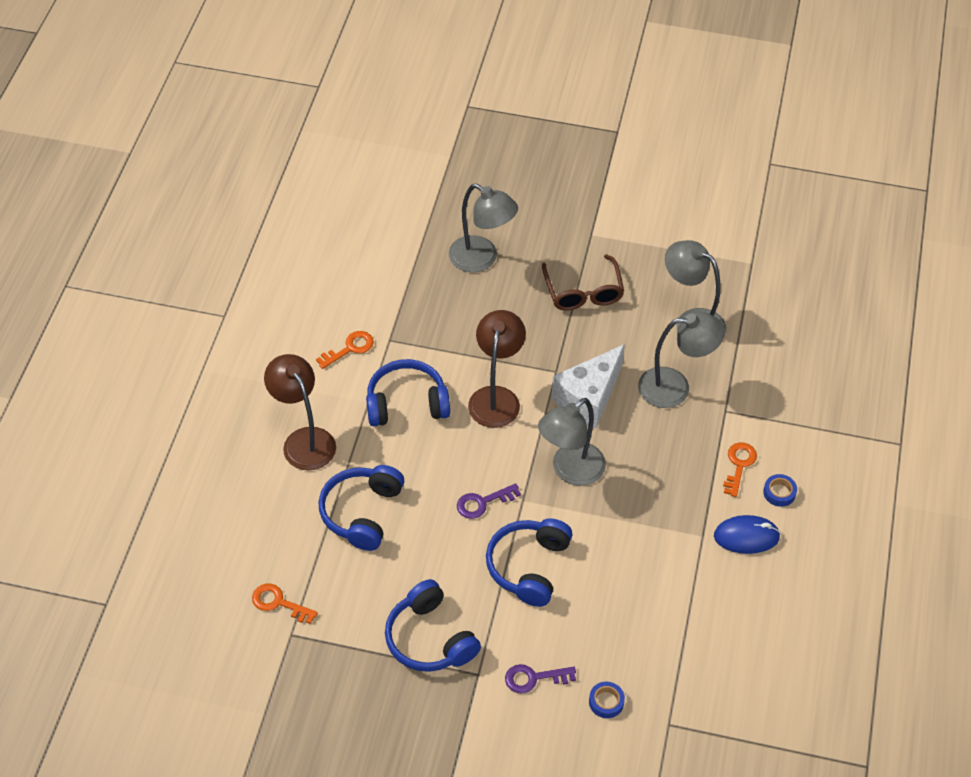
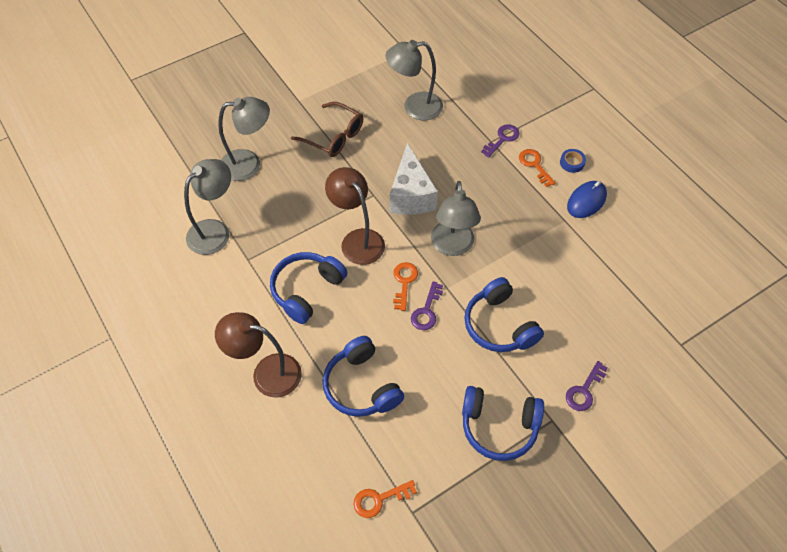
camera: 45 degrees left, 5 degrees up
orange key [316,331,374,369] -> orange key moved to [393,262,418,311]
blue tape [589,682,625,718] -> none
grey lamp [638,312,725,408] -> grey lamp moved to [184,159,231,255]
none -> purple key [481,124,519,158]

